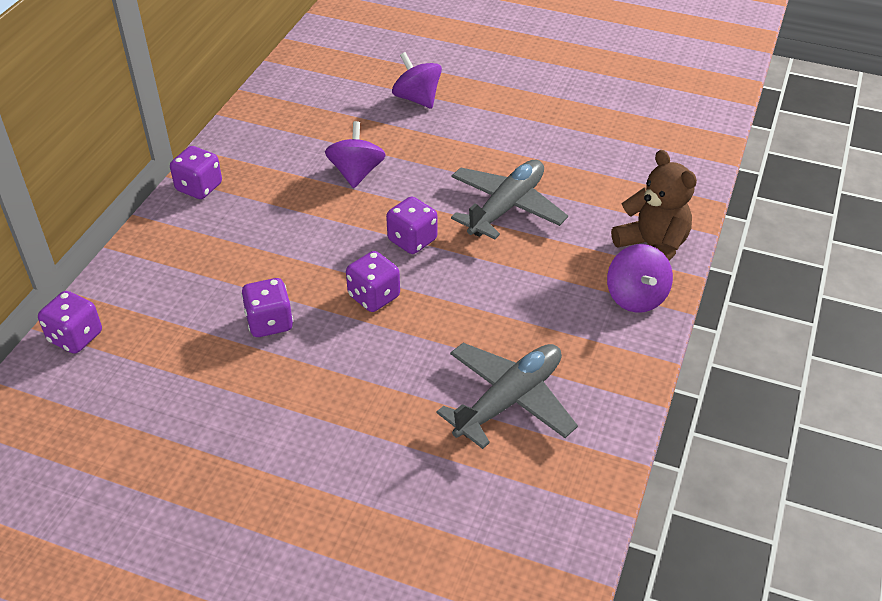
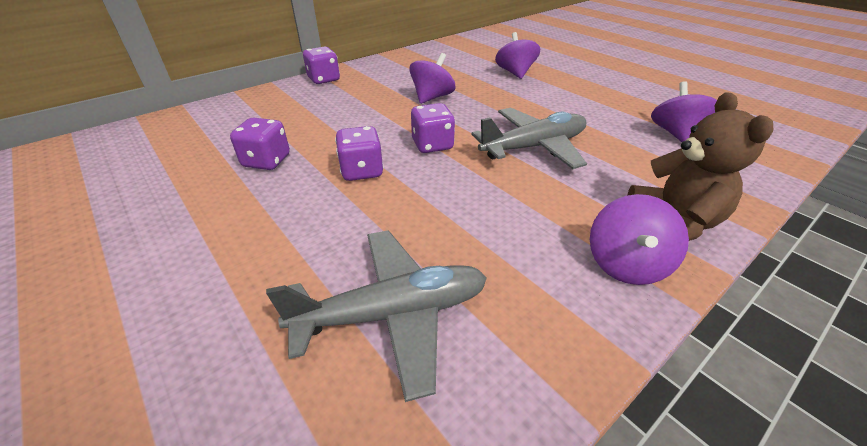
camera: 30 degrees right, 5 degrees down
purple dice [38,291,102,354] -> none
none -> purple spinning top [651,81,717,142]

